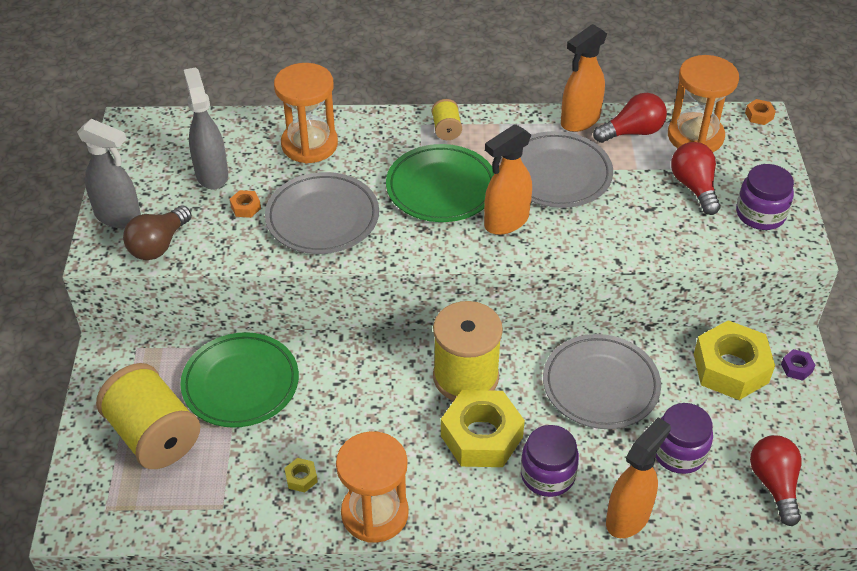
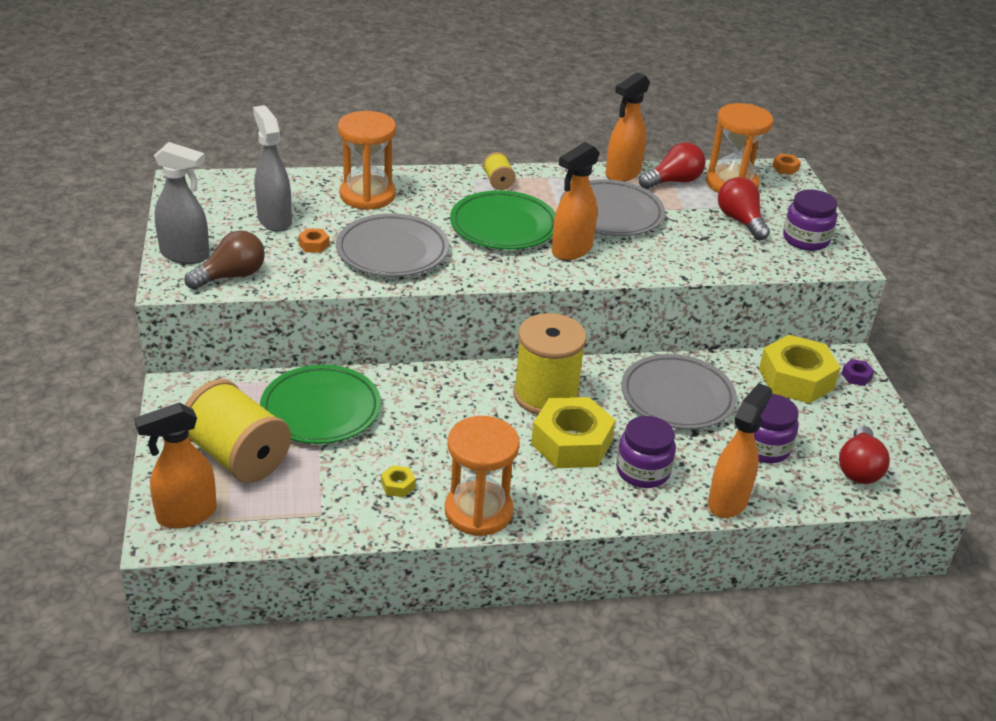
camera: 10 degrees left, 10 degrees down
brown light bulb [123,205,192,260] -> brown light bulb turned 150 degrees counterclockwise [185,230,265,290]
red light bulb [750,435,802,526] -> red light bulb turned 150 degrees counterclockwise [839,426,890,484]
none -> orange spray bottle [134,403,217,528]

